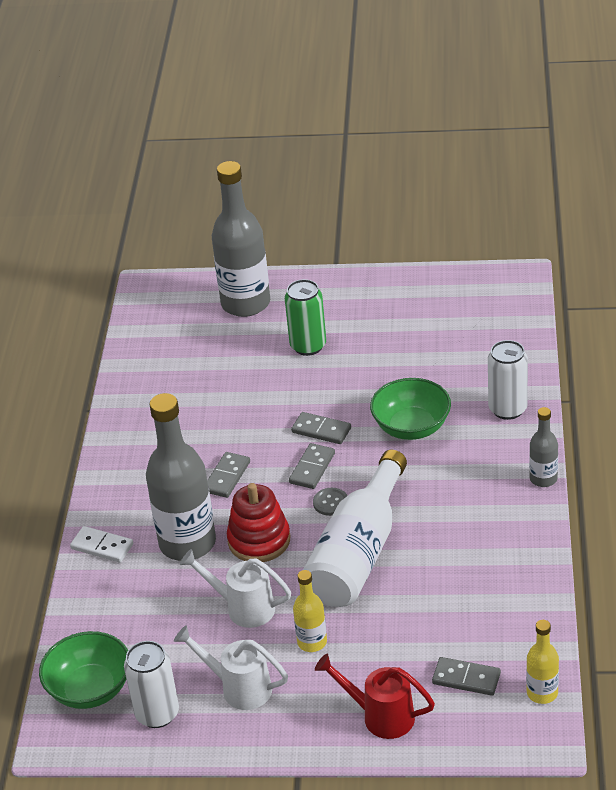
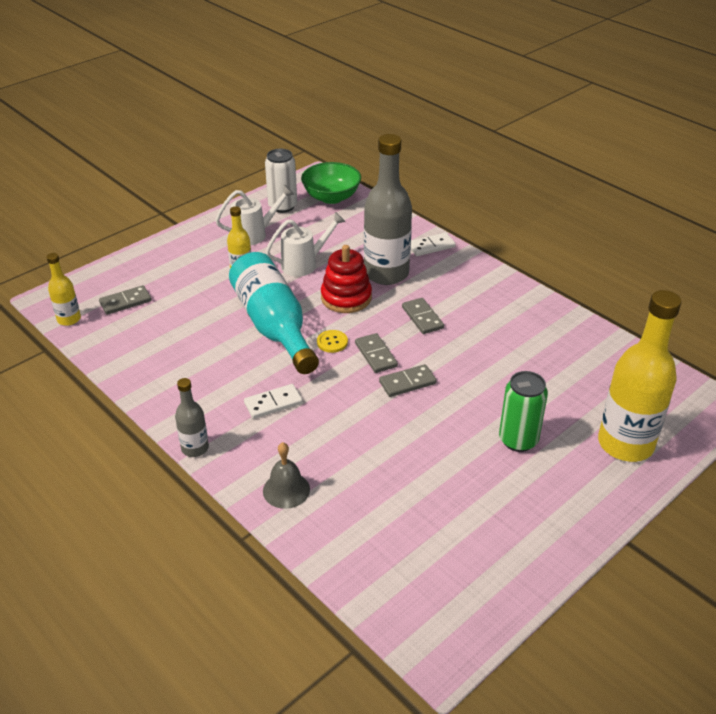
camera: 130 degrees right, 0 degrees up
grey bottle [212,161,270,317] -> yellow bottle [598,290,681,462]
white bottle [303,450,407,607] -> turquoise bottle [229,252,319,374]
grey button [313,488,348,516] -> yellow button [317,330,348,353]
red watering can [315,654,435,739] -> none
green bowl [370,378,451,440] -> none
white can [488,340,528,420] -> grey bell [263,442,310,509]
none -> white domino [244,384,303,419]

